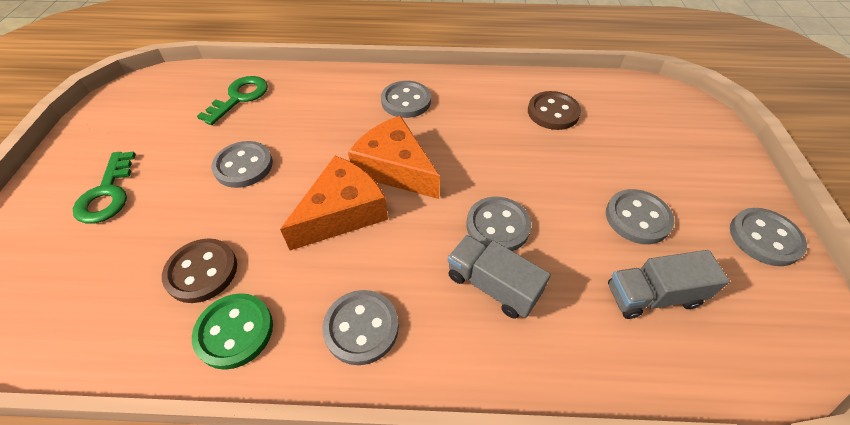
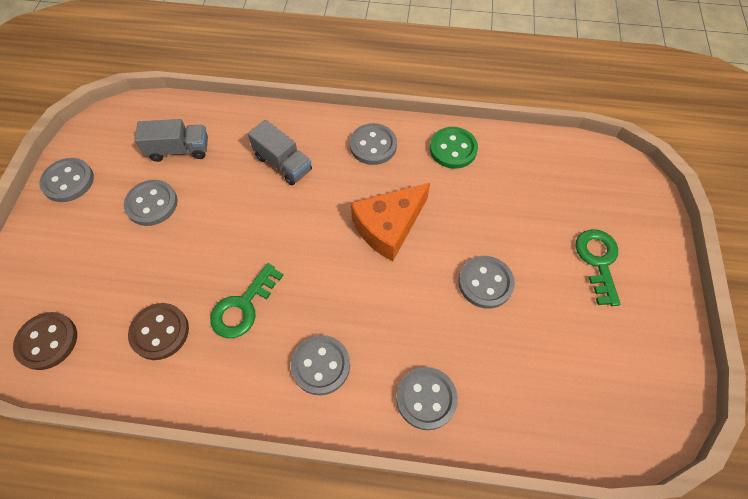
camera: 175 degrees left, 10 degrees up
brown button [162,238,237,303] -> brown button moved to [13,312,77,370]
green key [197,76,268,125] -> green key moved to [210,263,283,338]
orange cheese [348,116,440,199] -> none
grey button [466,197,531,251] -> grey button moved to [396,367,458,430]

